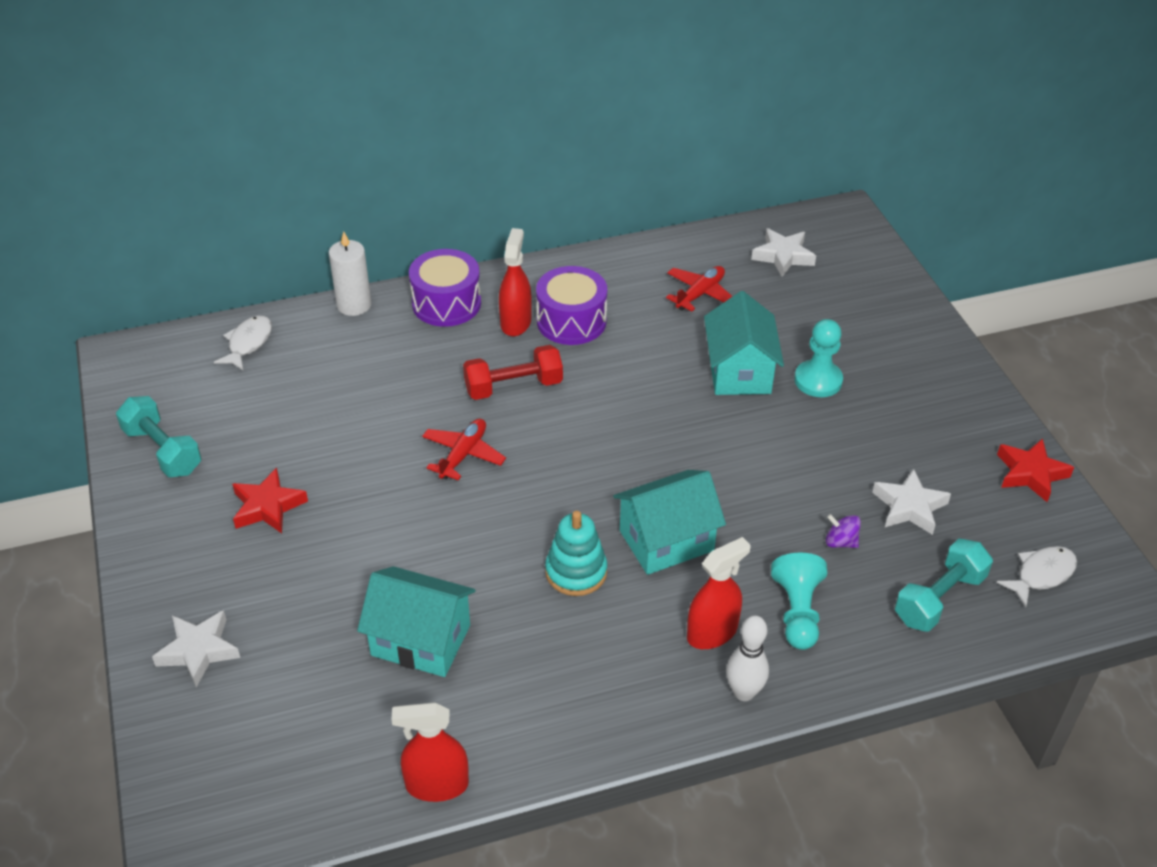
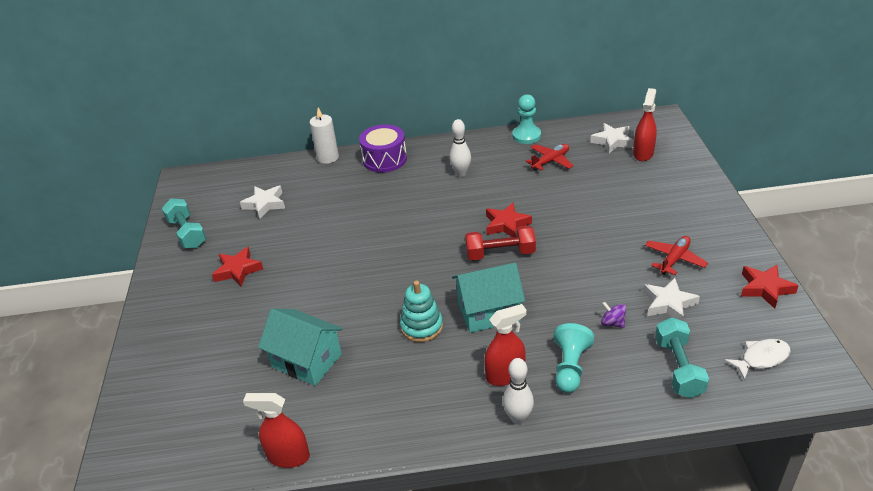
camera: 15 degrees right, 5 degrees down
white star [152,610,240,687] -> white star moved to [240,186,285,218]
white fish [214,315,272,371] -> none
red plane [422,418,506,480] -> red plane moved to [645,236,708,275]
red dumbbell [463,345,563,400] -> red dumbbell moved to [465,226,536,261]
red spray bottle [499,228,532,336] -> red spray bottle moved to [633,88,657,161]
purple drum [536,266,607,345] -> white bowling pin [449,119,471,177]
turquoise house [704,291,784,395] -> none
turquoise pawn [794,319,843,397] -> turquoise pawn moved to [512,94,541,144]
turquoise dumbbell [895,539,993,632] -> turquoise dumbbell turned 60 degrees counterclockwise [655,317,709,398]
none -> red star [486,203,532,237]

